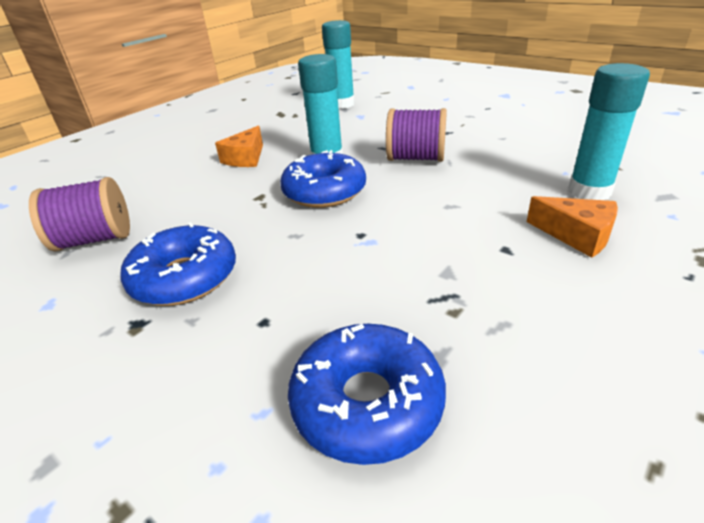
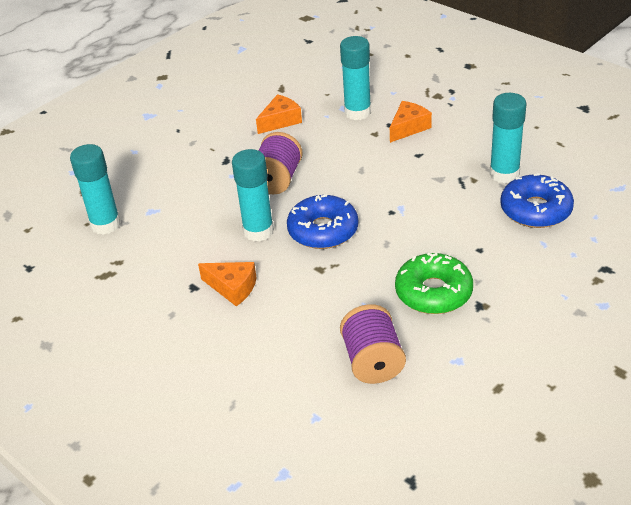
camera: 85 degrees left, 5 degrees up
blue donut [121,222,236,306] -> green donut [395,253,473,314]
none -> orange cheese [256,94,302,134]
none -> turquoise glue stick [489,93,527,183]

